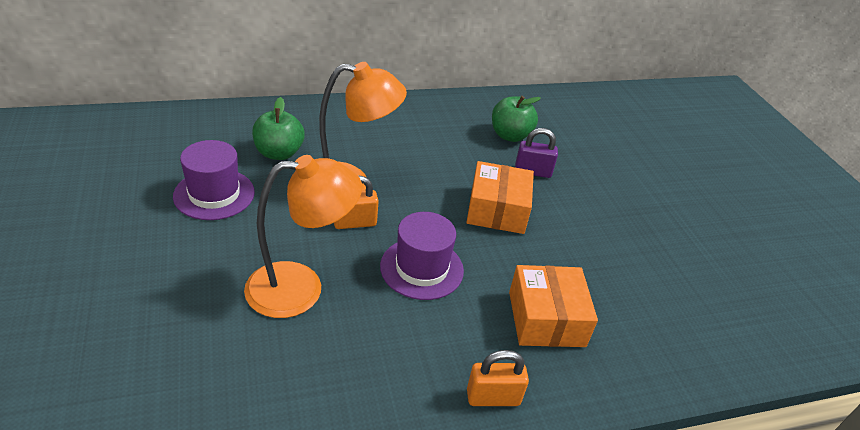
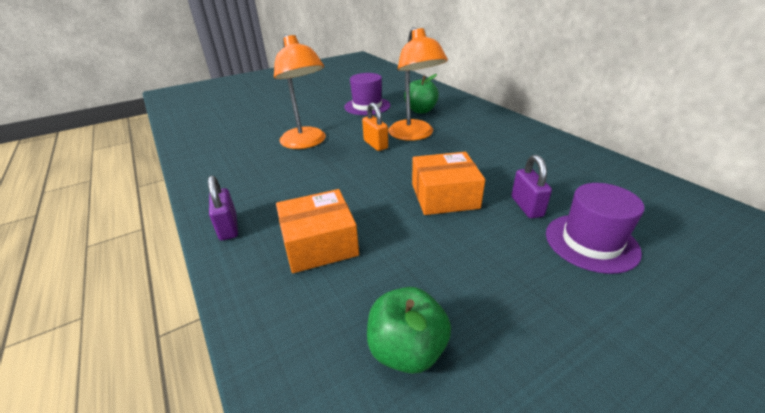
camera: 80 degrees right, 5 degrees down
purple hat [380,212,464,300] -> purple hat moved to [546,183,645,274]
orange padlock [467,350,529,406] -> purple padlock [208,176,238,241]
green apple [492,96,541,142] -> green apple moved to [367,287,451,374]

